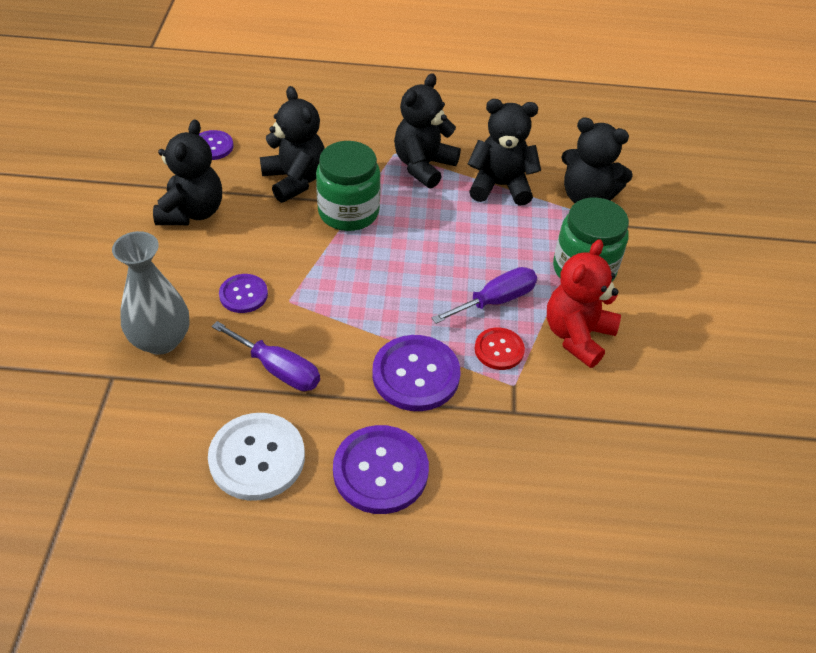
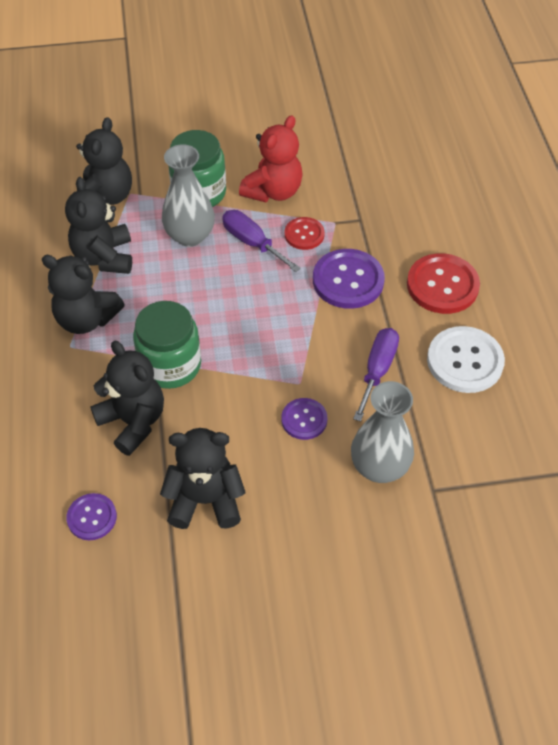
camera: 100 degrees left, 5 degrees up
black teddy bear [260,86,325,203] -> black teddy bear turned 90 degrees clockwise [90,341,164,456]
purple button [333,425,429,514] -> red button [407,253,480,314]
red teddy bear [547,239,621,368] -> red teddy bear turned 75 degrees counterclockwise [239,115,303,202]
none -> grey vase [162,144,215,247]

